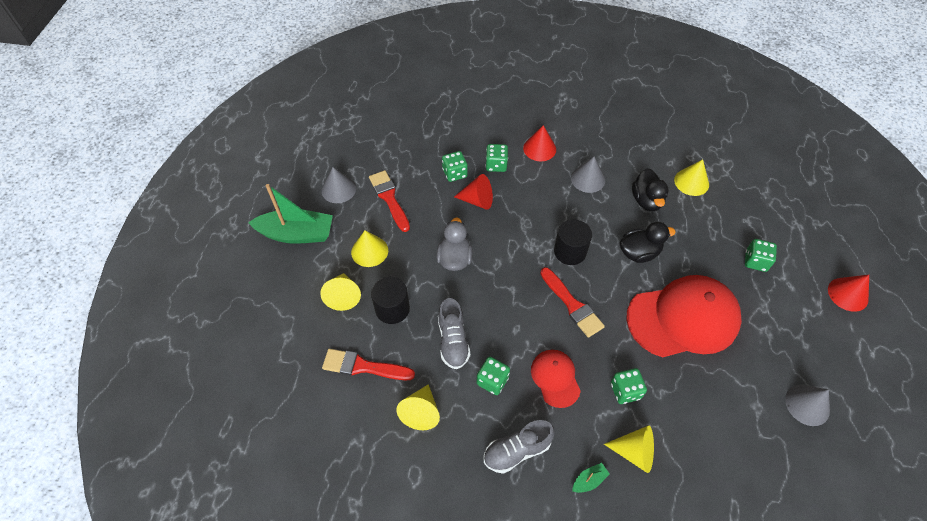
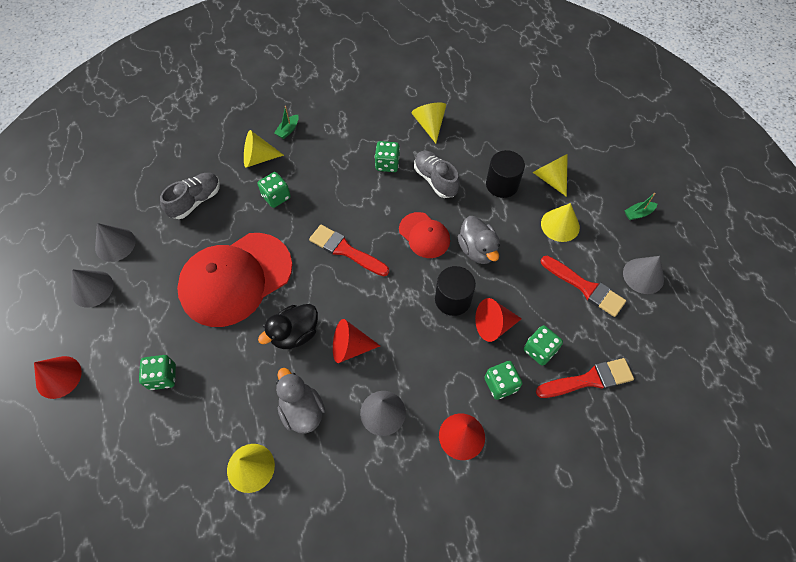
camera: 155 degrees right, 5 degrees up
green boat [248,184,333,244] -> green boat [625,193,657,220], size x0.41
red brush [322,349,415,381] -> red brush moved to [536,358,634,398]
grey shoe [484,420,555,474] -> grey shoe moved to [160,173,220,219]
red cap [531,350,581,408] -> red cap moved to [399,212,450,258]
black cylinder [554,219,592,265] -> black cylinder moved to [435,266,476,316]
black duck [632,168,669,211] -> grey duck [276,368,325,434]
none -> grey cone [71,269,113,308]
none -> red cone [333,319,380,363]

